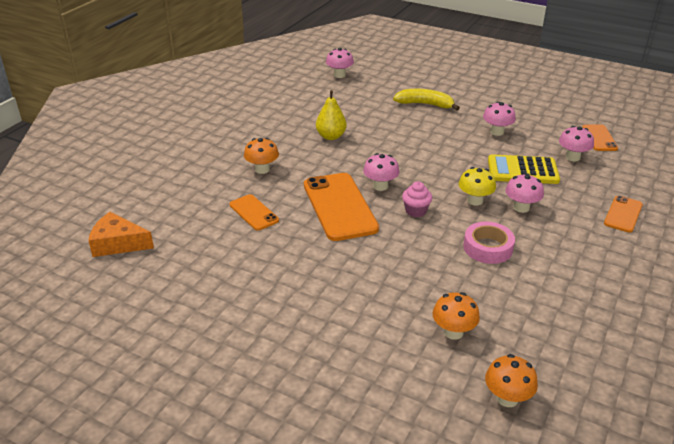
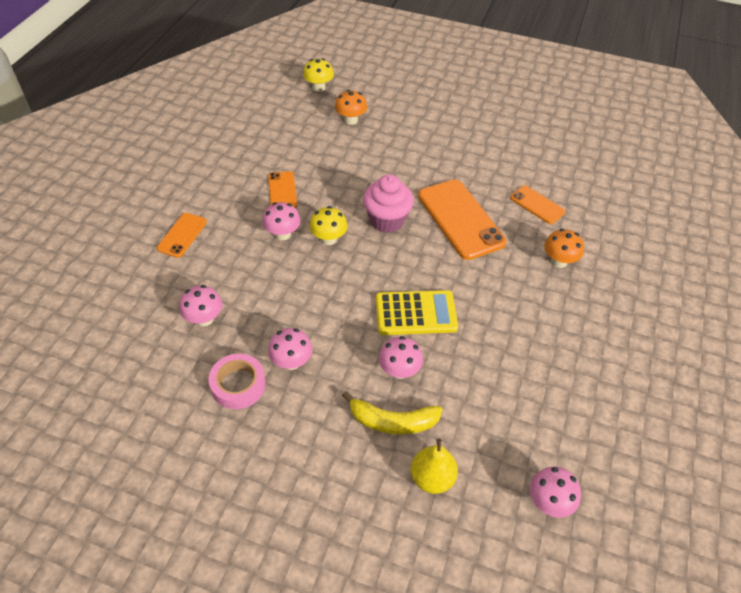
camera: 170 degrees right, 15 degrees up
orange cheese [88,212,154,257] -> none
yellow pear [316,90,347,140] -> yellow pear moved to [411,438,458,494]
pink mushroom [363,153,400,191] -> pink mushroom moved to [379,336,423,379]
pink cupcake [402,181,432,217] -> pink cupcake [363,174,414,233], size x1.70
pink tape [463,222,515,264] -> pink tape moved to [209,354,266,409]
orange mushroom [485,354,538,407] -> yellow mushroom [303,59,334,92]
yellow calculator [488,154,560,184] -> yellow calculator moved to [376,290,458,335]
orange phone [582,125,618,151] -> orange phone moved to [268,171,297,208]

